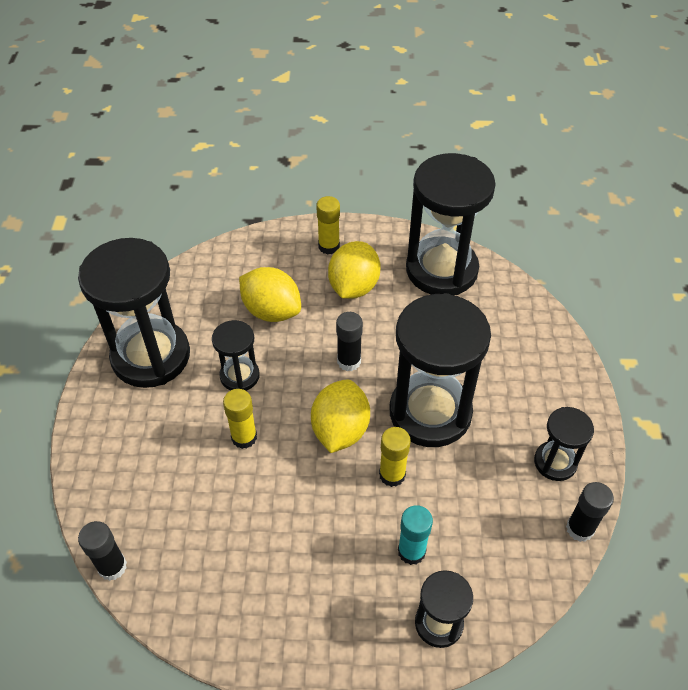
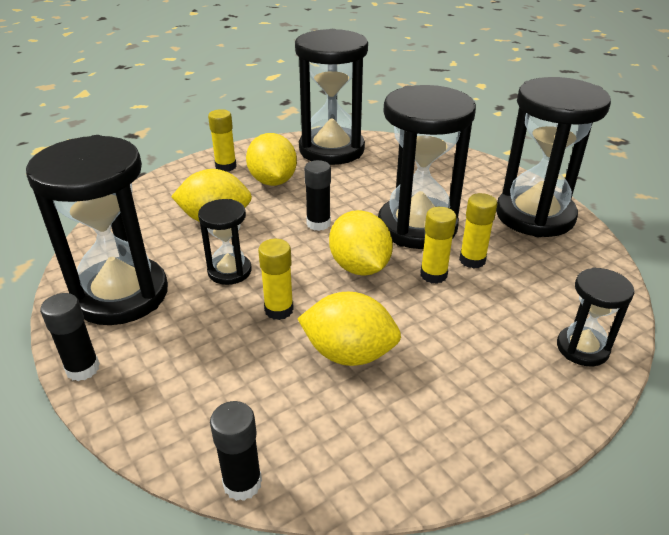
camera: 35 degrees left, 15 degrees down
turquoise glue stick [398,505,433,565] -> none
black hourglass [534,407,594,481] -> black hourglass [496,77,611,237], size x2.01
black glue stick [566,482,614,542] -> black glue stick moved to [40,293,100,381]
none -> yellow lemon [297,292,401,366]
none -> yellow glue stick [459,193,497,269]

